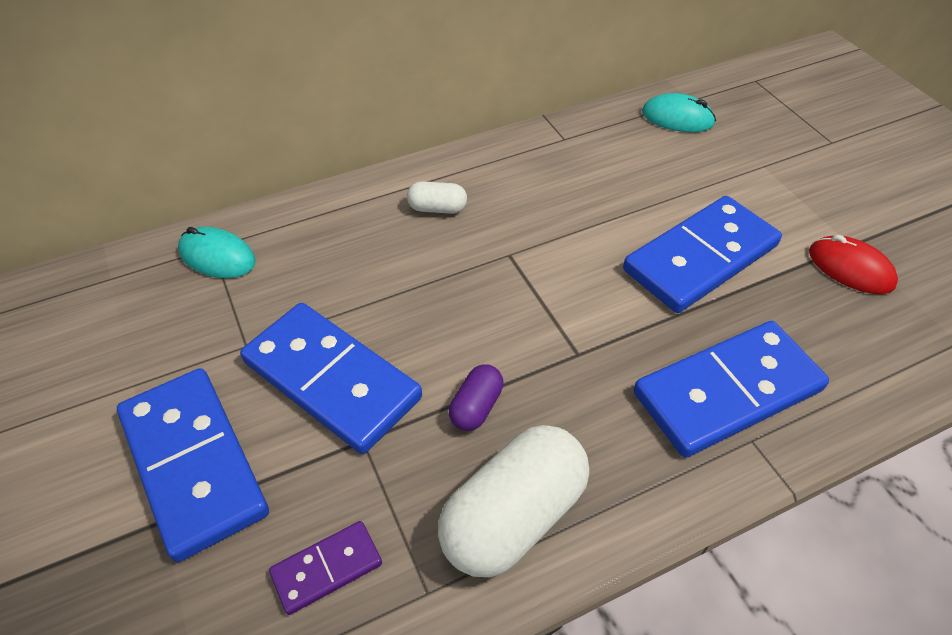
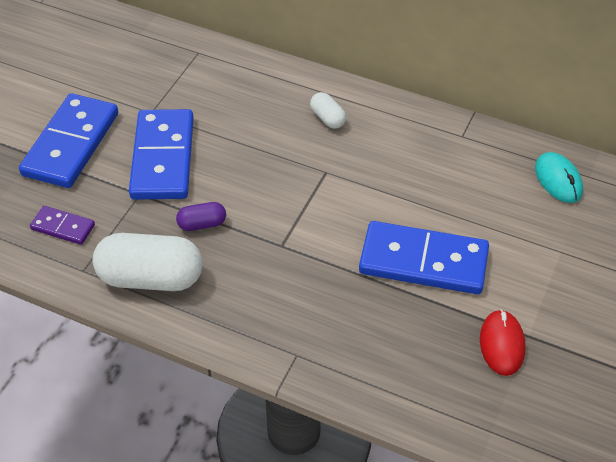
camera: 50 degrees right, 0 degrees up
turquoise mouse [178,227,256,278] -> none
blue domino [634,321,829,458] -> none

